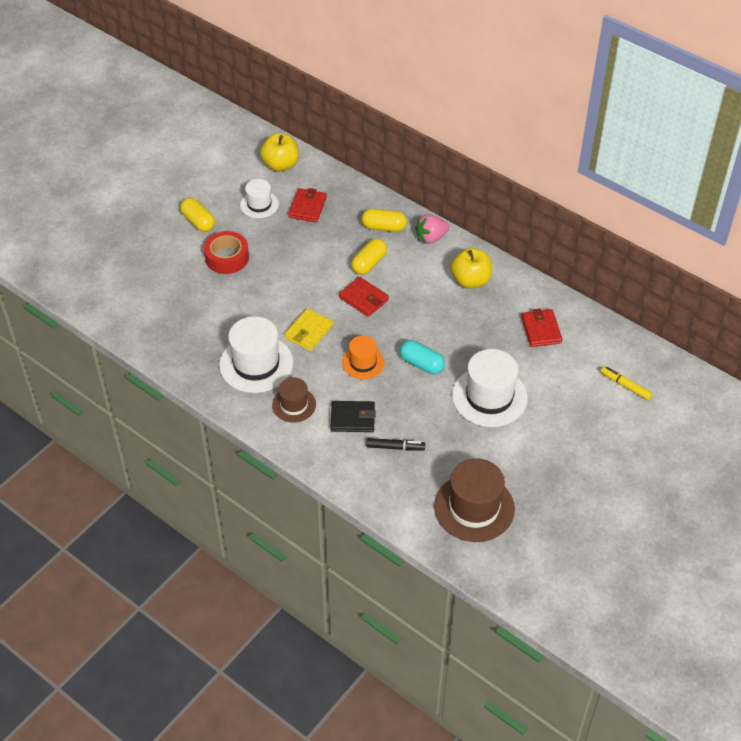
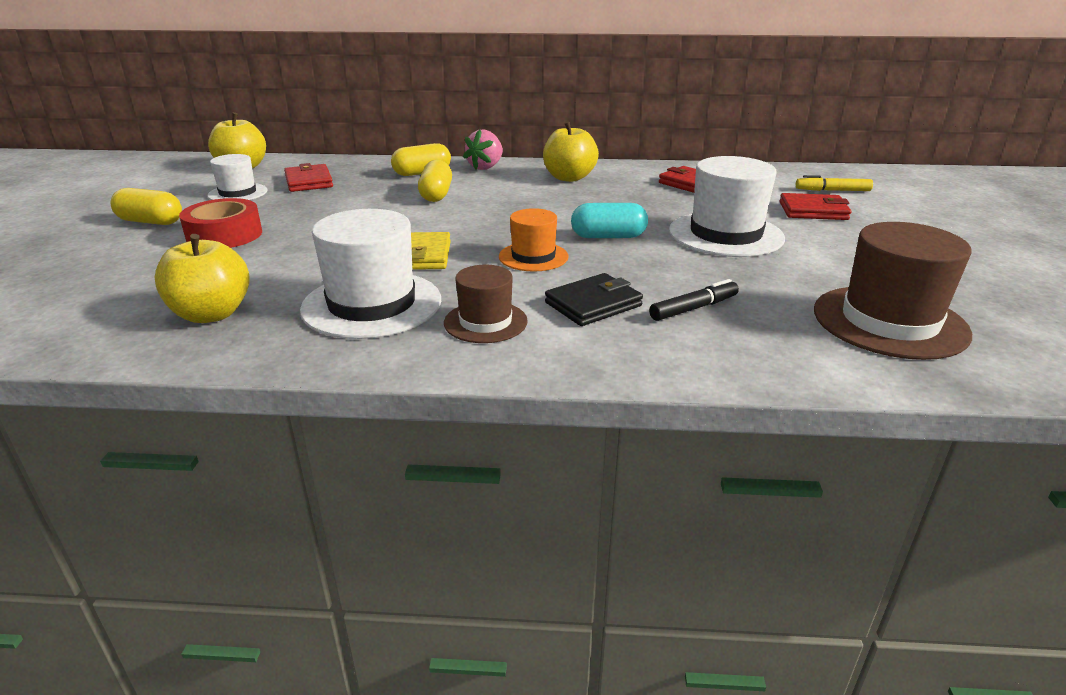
camera: 35 degrees left, 20 degrees down
red wallet [339,277,389,317] -> red wallet moved to [780,193,851,220]
none -> yellow apple [155,234,250,323]

